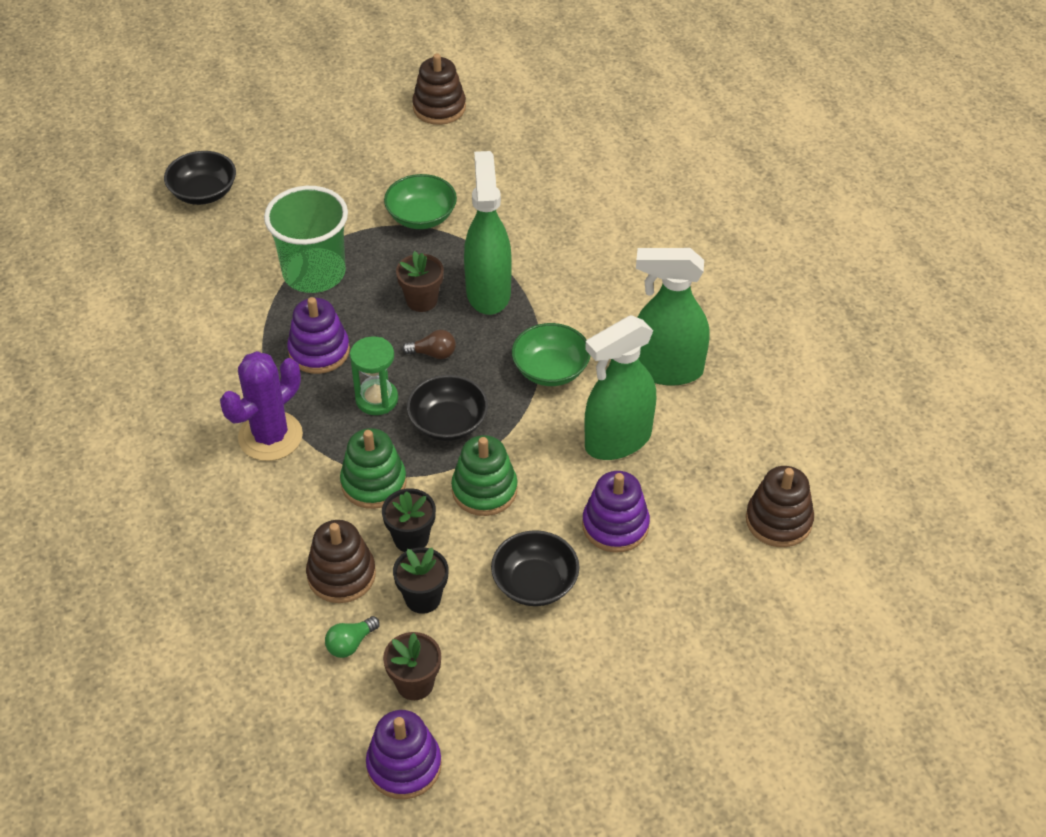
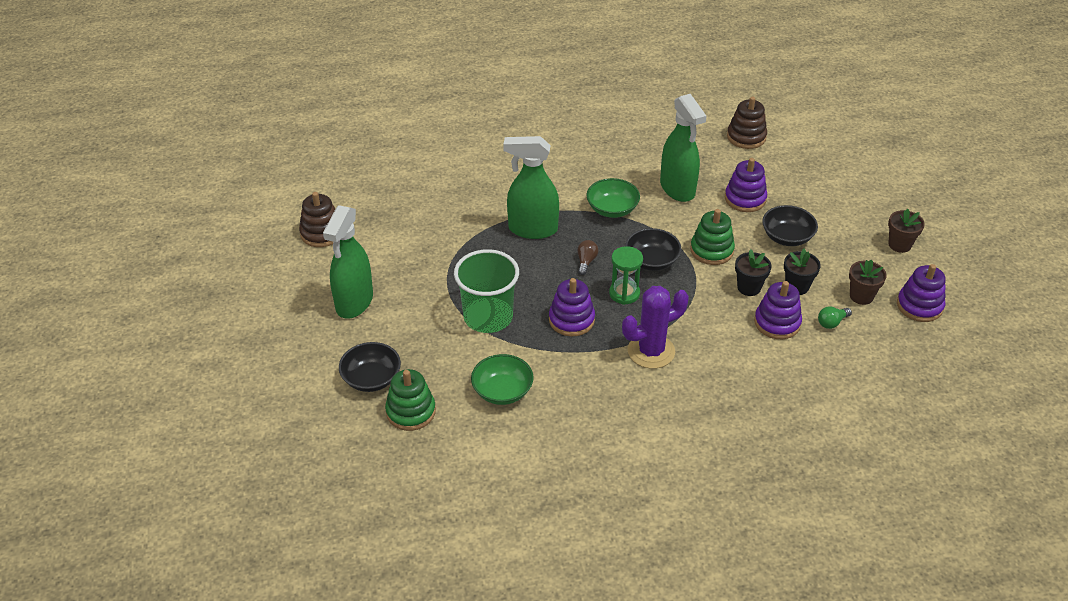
camera: 80 degrees left, 5 degrees down
purple cactus [220,351,303,461] -> purple cactus turned 75 degrees counterclockwise [622,286,689,369]
brown stacking toy [306,520,376,603] -> purple stacking toy [754,281,802,339]
green light bulb [325,616,380,658] -> green light bulb turned 90 degrees clockwise [818,306,852,329]
green stacking toy [340,428,407,509] -> green stacking toy moved to [385,369,436,431]
green bowl [384,174,457,229] -> green bowl moved to [471,354,534,405]
brown flower pot [396,251,444,312] -> brown flower pot moved to [888,208,925,253]
green spray bottle [636,248,710,386] -> green spray bottle moved to [323,205,373,319]

